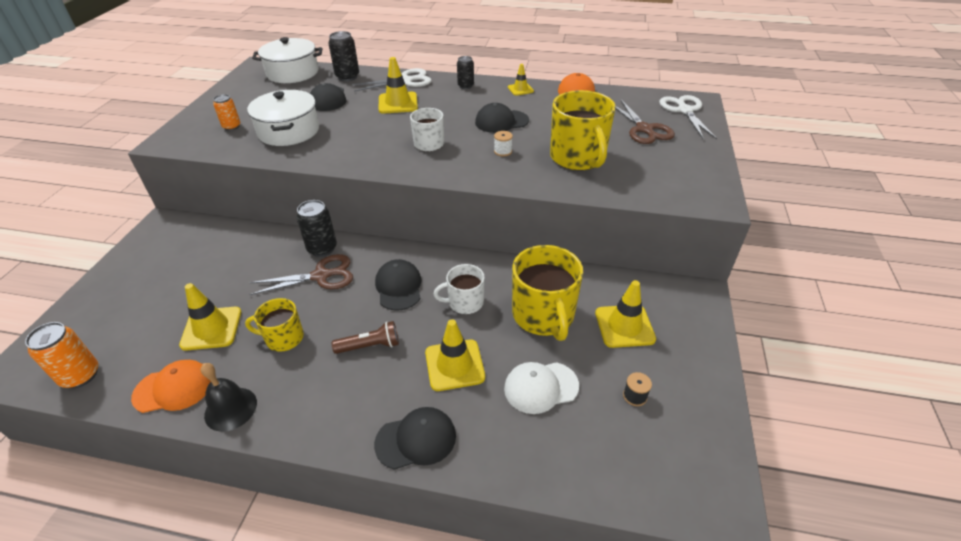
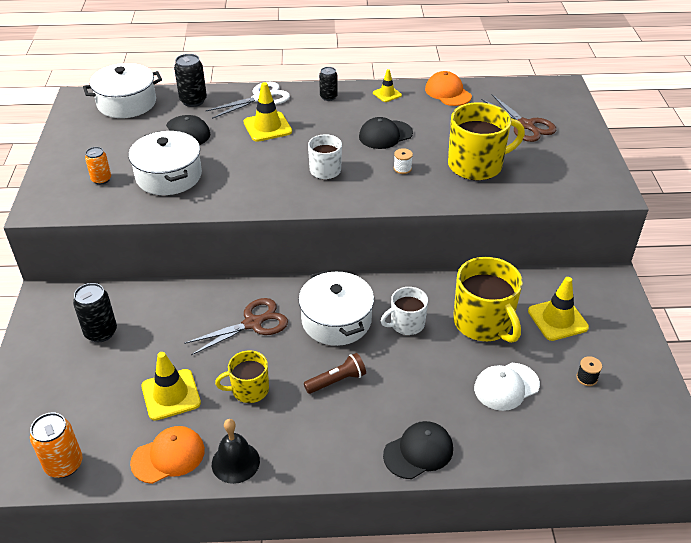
camera: 15 degrees left, 0 degrees up
black can [296,200,337,257] -> black can moved to [73,283,117,342]
black cap [375,259,421,311] -> white pot [298,270,374,346]
yellow traffic cone [425,319,485,391] -> none
yellow mug [550,90,616,170] -> yellow mug turned 75 degrees counterclockwise [448,102,525,180]
white scissors [659,95,717,139] -> none

